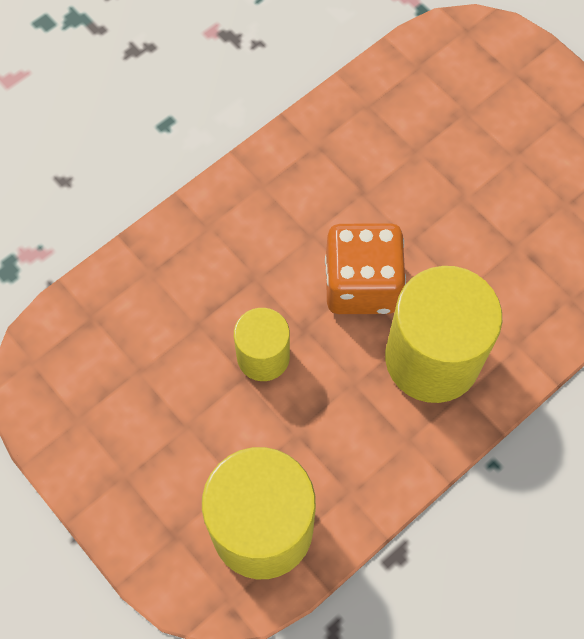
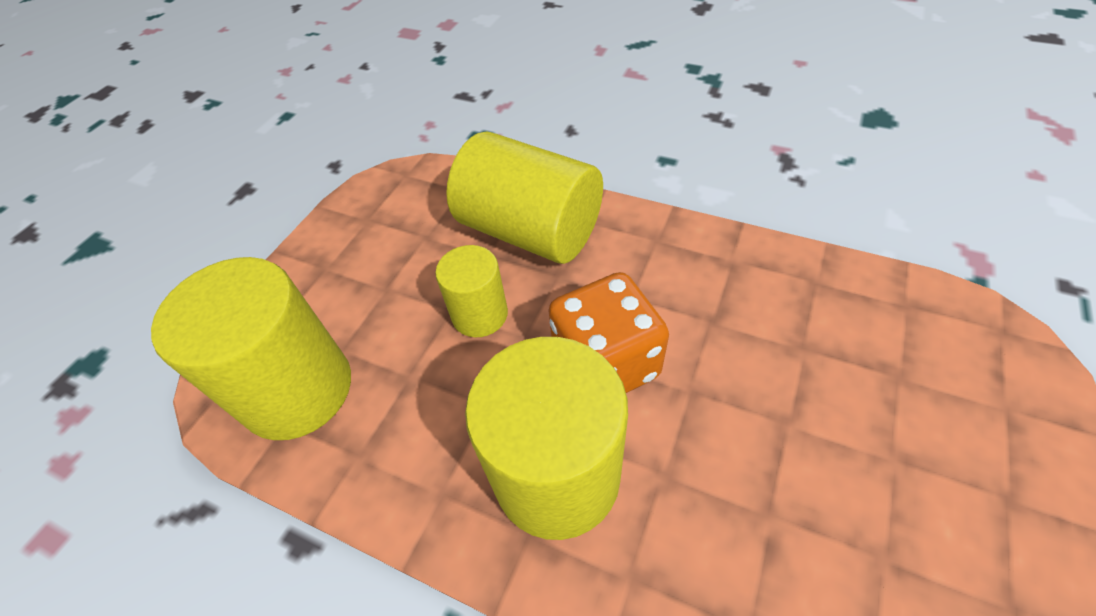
camera: 70 degrees right, 15 degrees down
none -> yellow cylinder [446,131,603,264]

